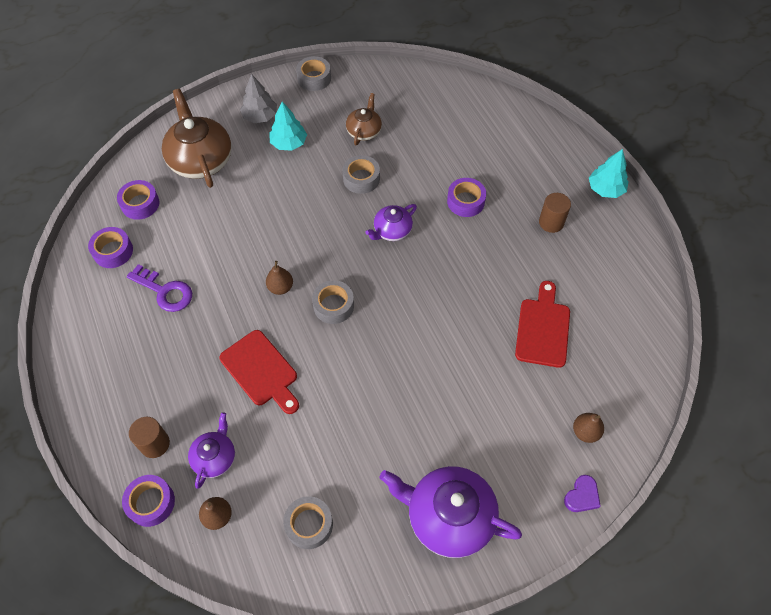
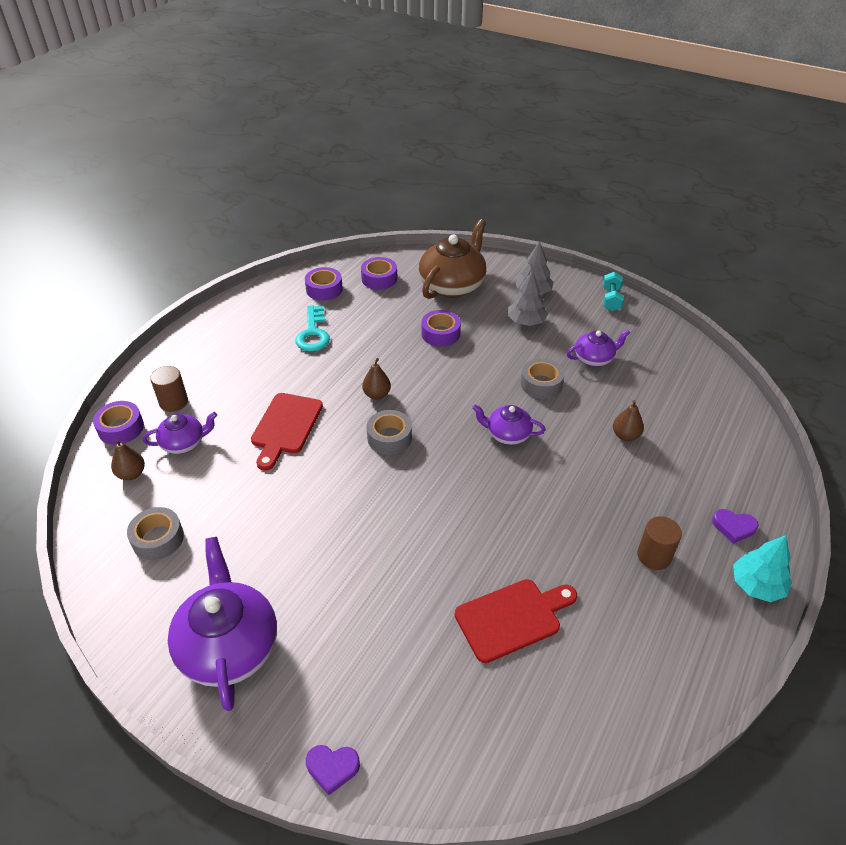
camera: 55 degrees right, 15 degrees down
purple key [127,264,192,312] -> turquoise key [295,305,330,351]
turquoise tree [269,102,307,151] -> grey tree [507,270,548,326]
grey tape [296,56,331,91] -> turquoise dumbbell [603,272,624,311]
brown teapot [346,93,382,145] -> purple teapot [567,329,630,367]
purple tape [447,178,486,217] -> purple tape moved to [421,310,461,347]
brown pear [573,413,604,443] -> brown pear moved to [613,400,644,441]
none -> purple heart [712,509,759,544]

